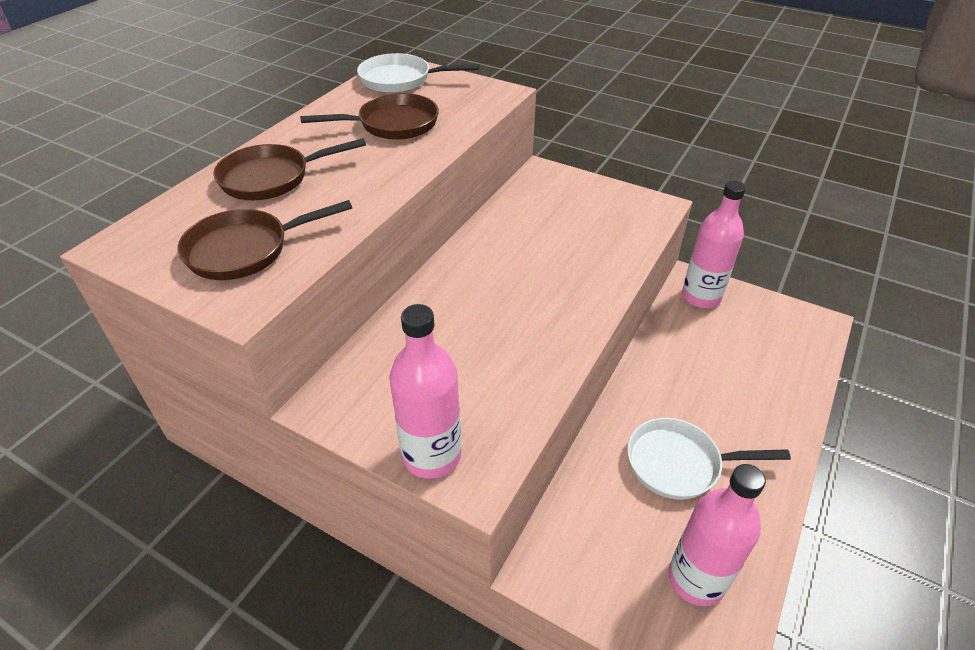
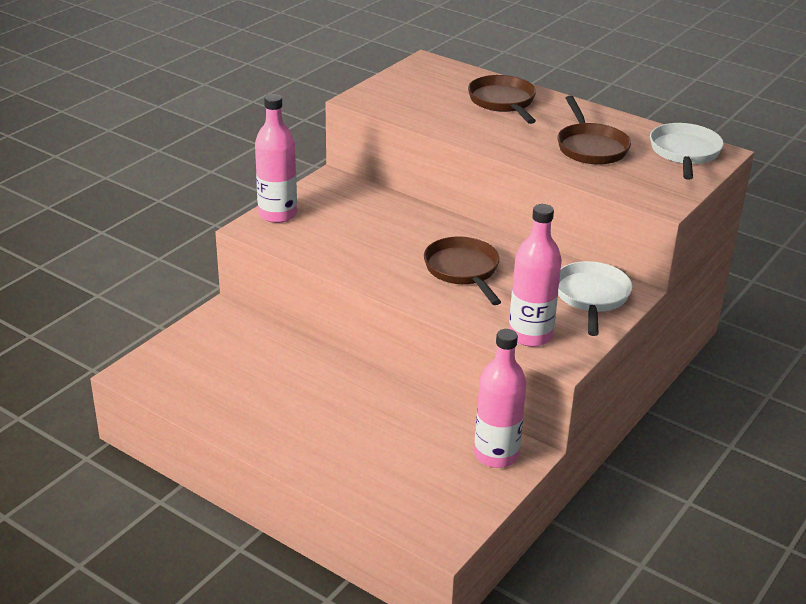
camera: 95 degrees right, 10 degrees down
brown pan [177,200,352,280] -> brown pan moved to [424,236,501,305]
white pan [627,418,791,500] -> white pan moved to [558,261,632,336]
pink bottle [668,464,766,606] -> pink bottle moved to [509,204,562,347]

